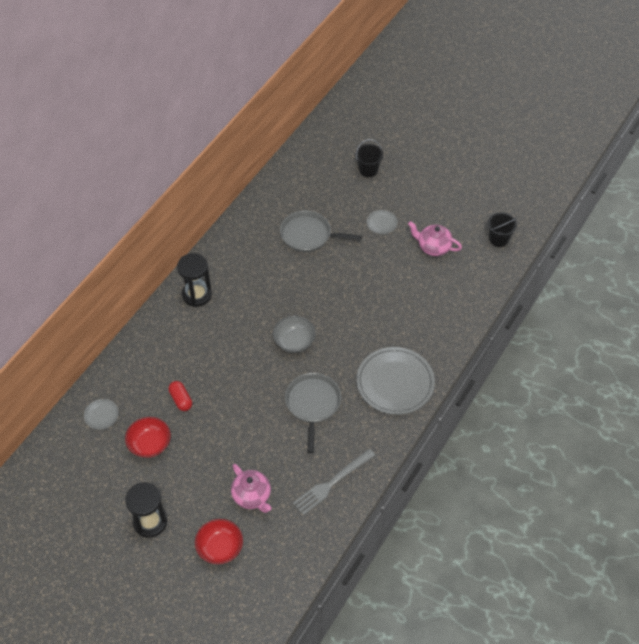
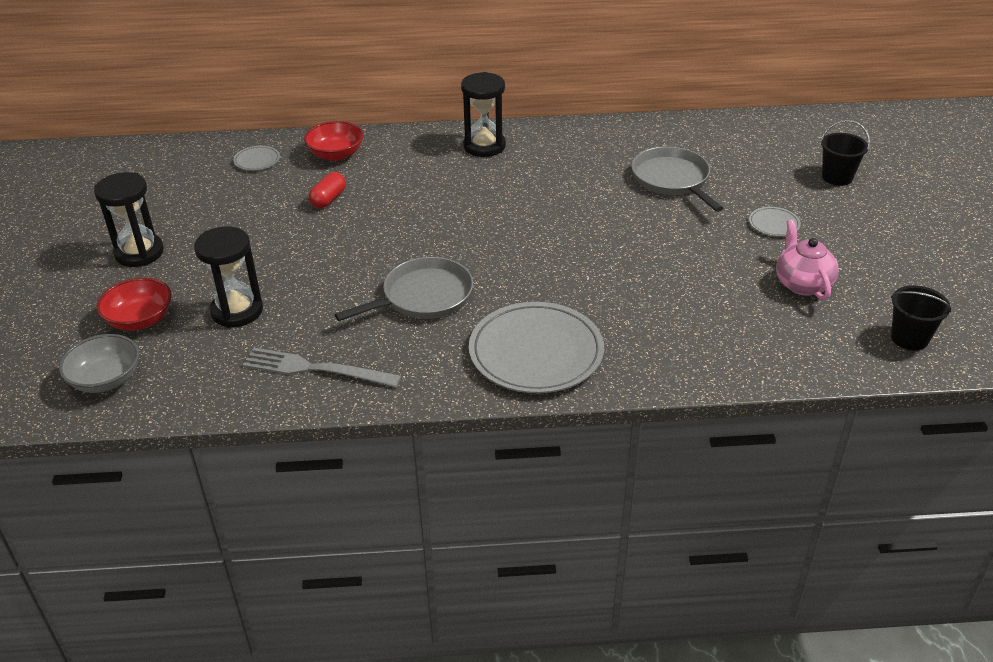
camera: 55 degrees right, 15 degrees down
red bowl [125,417,171,458] -> red bowl moved to [304,121,364,161]
pink teapot [231,464,271,513] -> black hourglass [194,226,263,328]
grey bowl [273,316,316,353] -> grey bowl moved to [59,334,139,393]

